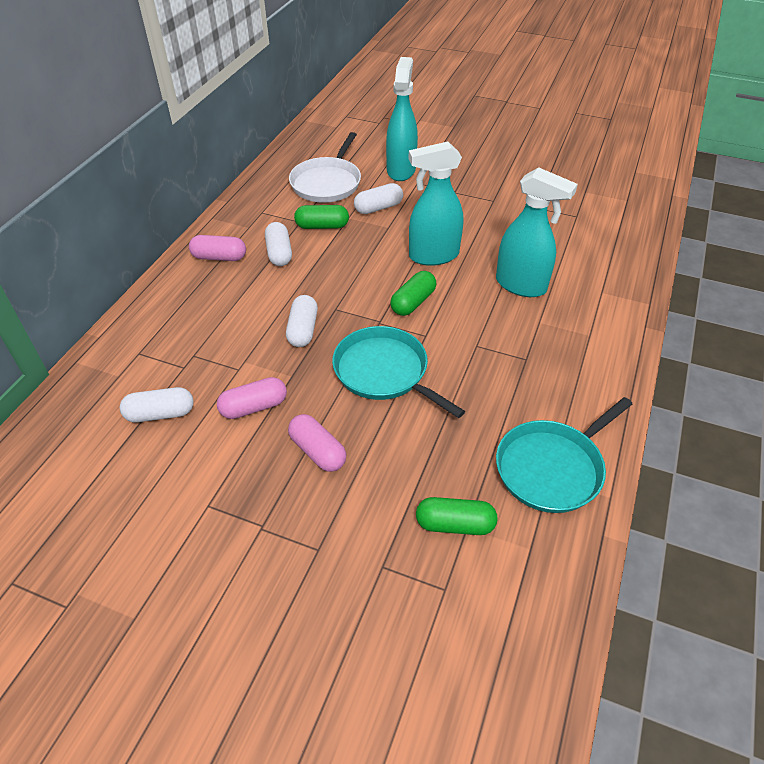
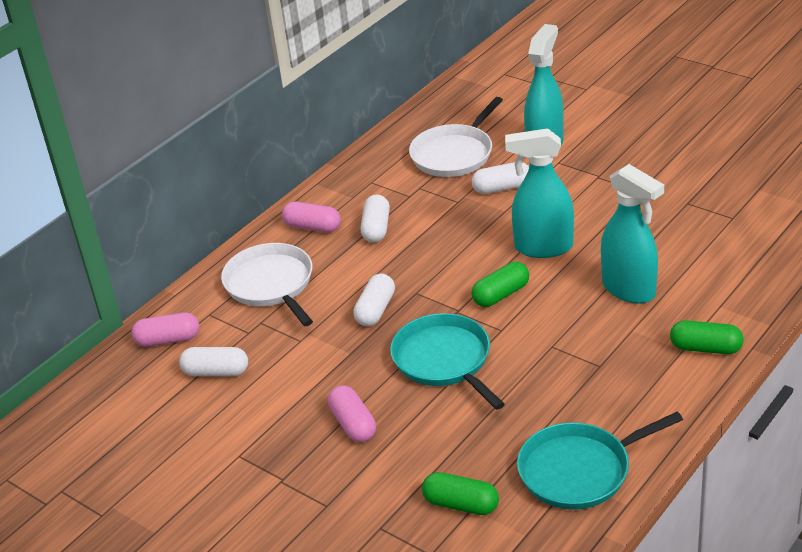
camera: 20 degrees right, 10 degrees down
pink capsule [217,377,287,419] -> pink capsule moved to [131,312,199,347]
green capsule [294,205,349,229] -> green capsule moved to [670,320,744,354]
none -> white pan [221,243,313,326]

